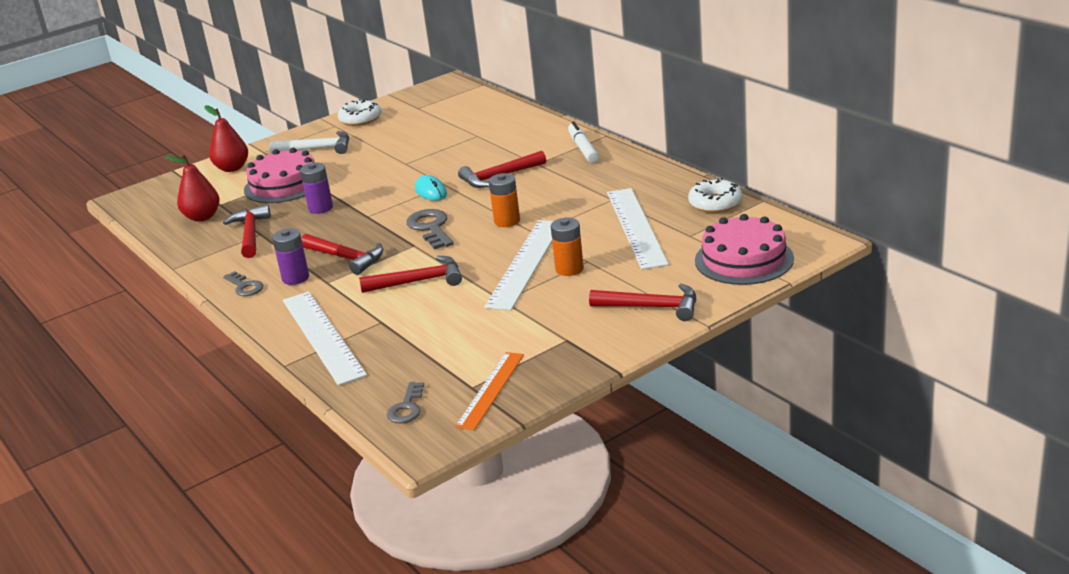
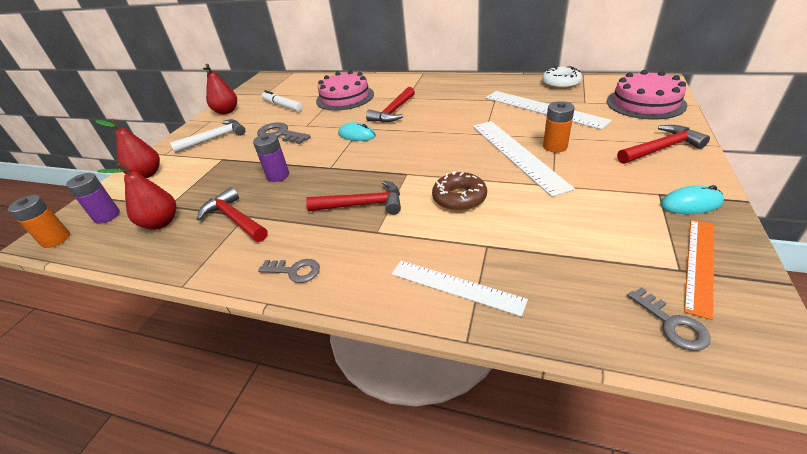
camera: 35 degrees left, 10 degrees up
pink cake [244,148,315,203] -> pink cake moved to [316,70,374,111]
purple battery [272,228,309,285] -> purple battery moved to [66,173,120,224]
white ruler [283,292,367,386] -> white ruler [392,261,528,317], size x0.64
white donut [338,99,381,126] -> red pear [203,64,237,115]
red hammer [359,256,462,293] -> brown donut [432,171,487,211]
grey key [406,209,454,249] -> grey key moved to [257,122,311,144]
orange ruler [455,352,524,430] -> orange ruler turned 45 degrees clockwise [684,219,714,320]
orange battery [489,173,520,227] -> orange battery moved to [8,195,70,248]
white marker [568,122,599,163] -> white marker moved to [262,90,303,112]
none -> turquoise mouse [660,185,724,214]

